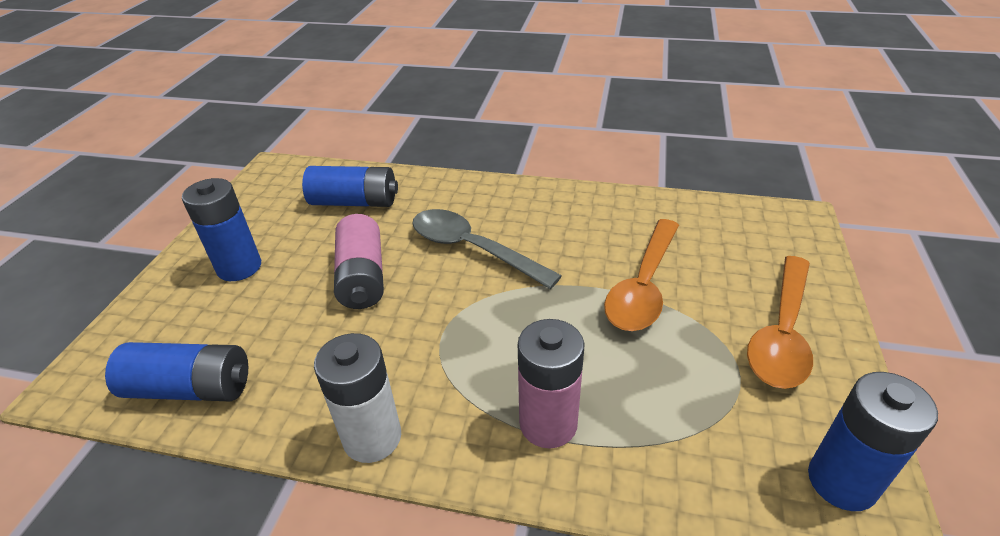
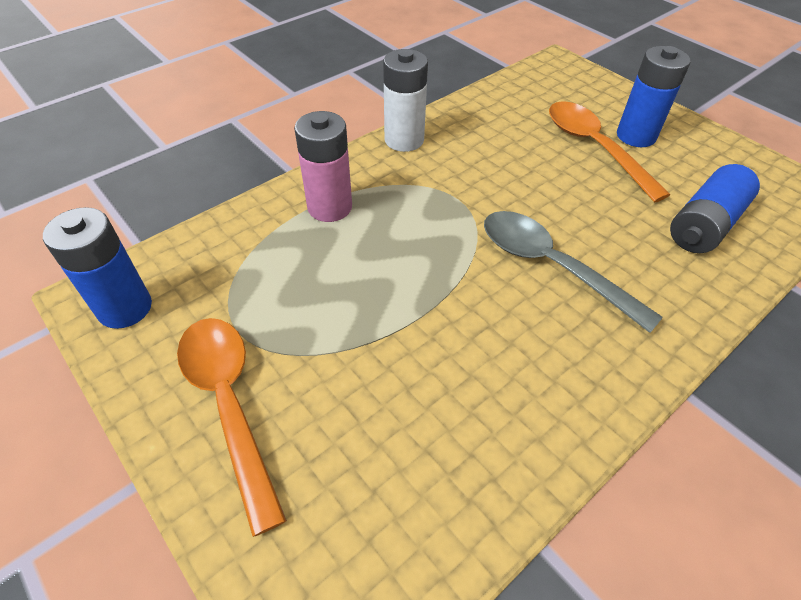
camera: 125 degrees right, 10 degrees up
blue battery [105,342,248,401] -> none
pink battery [334,214,384,309] -> none
grey spoon [412,209,562,289] -> grey spoon turned 120 degrees counterclockwise [484,211,663,333]
orange spoon [604,219,679,331] -> orange spoon moved to [549,101,670,203]

